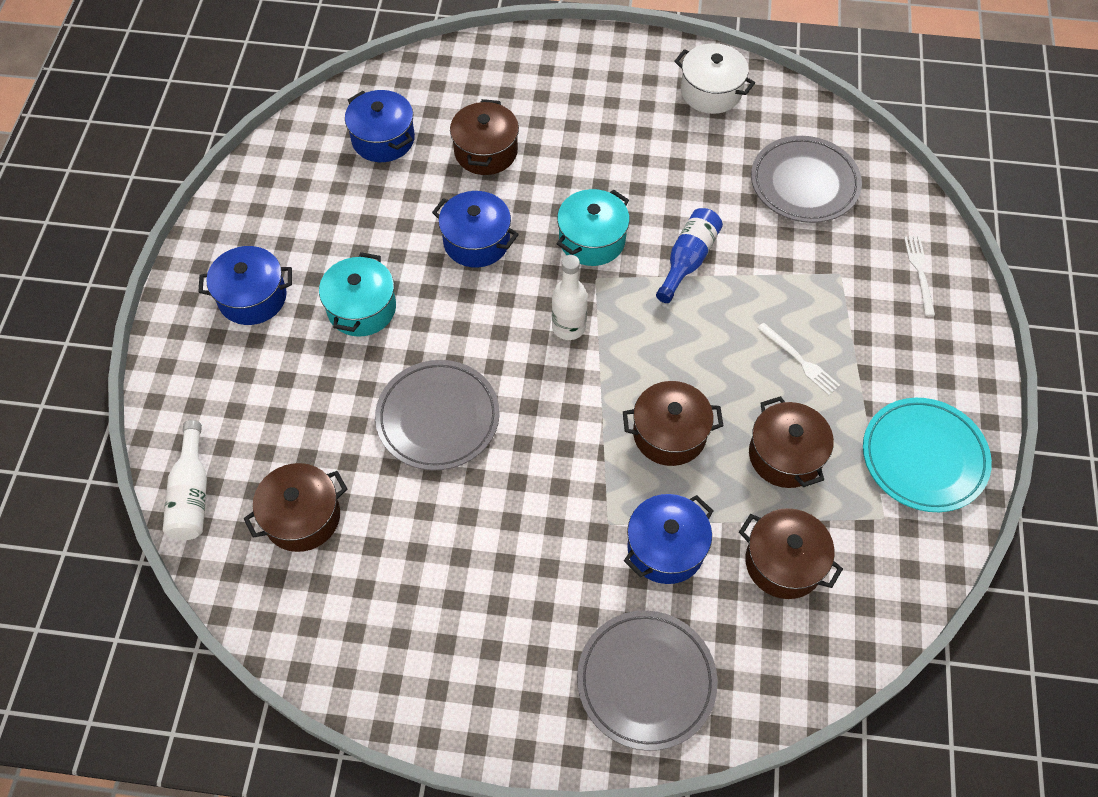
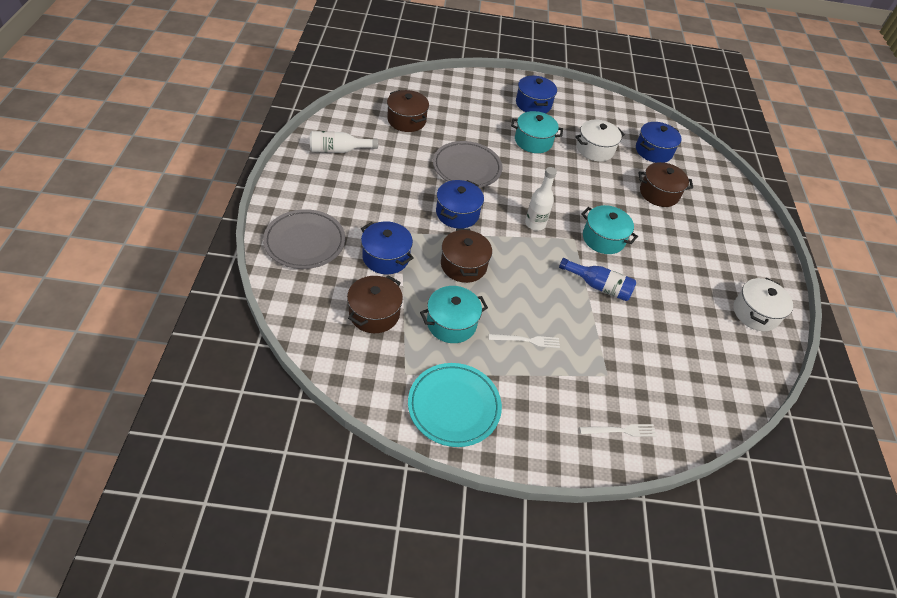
camera: 80 degrees right, 10 degrees down
white bottle [163,420,207,540] -> white bottle moved to [310,131,378,153]
blue pot [432,191,519,268] -> blue pot moved to [436,180,484,228]
brown pot [749,396,834,488] -> turquoise pot [420,286,488,343]
grey plate [751,136,862,223] -> none
white fork [757,323,840,395] -> white fork turned 135 degrees counterclockwise [489,334,560,348]
none -> white pot [575,120,625,162]

